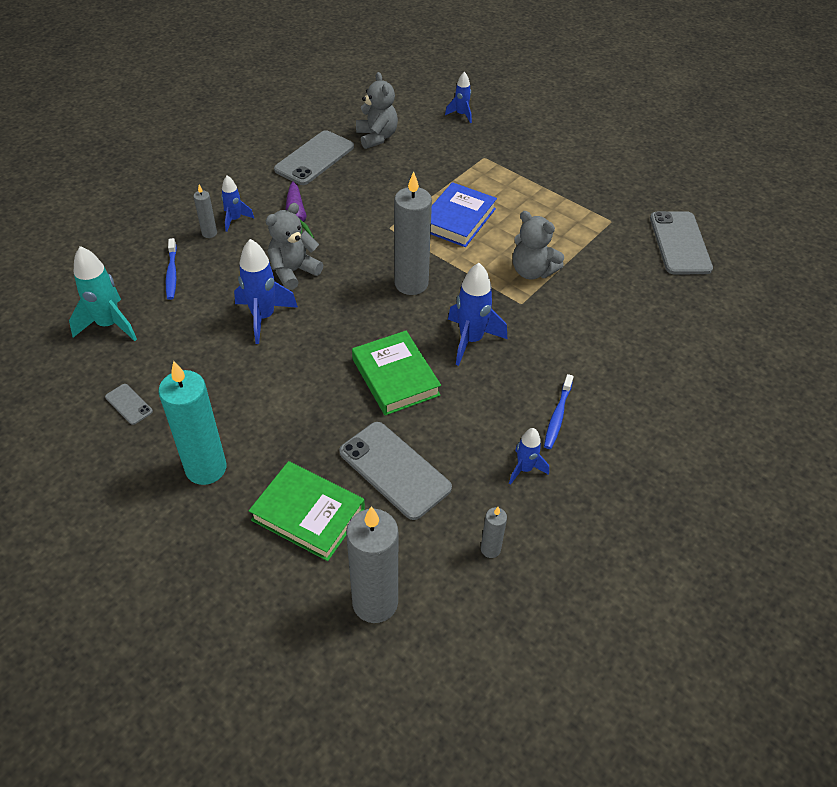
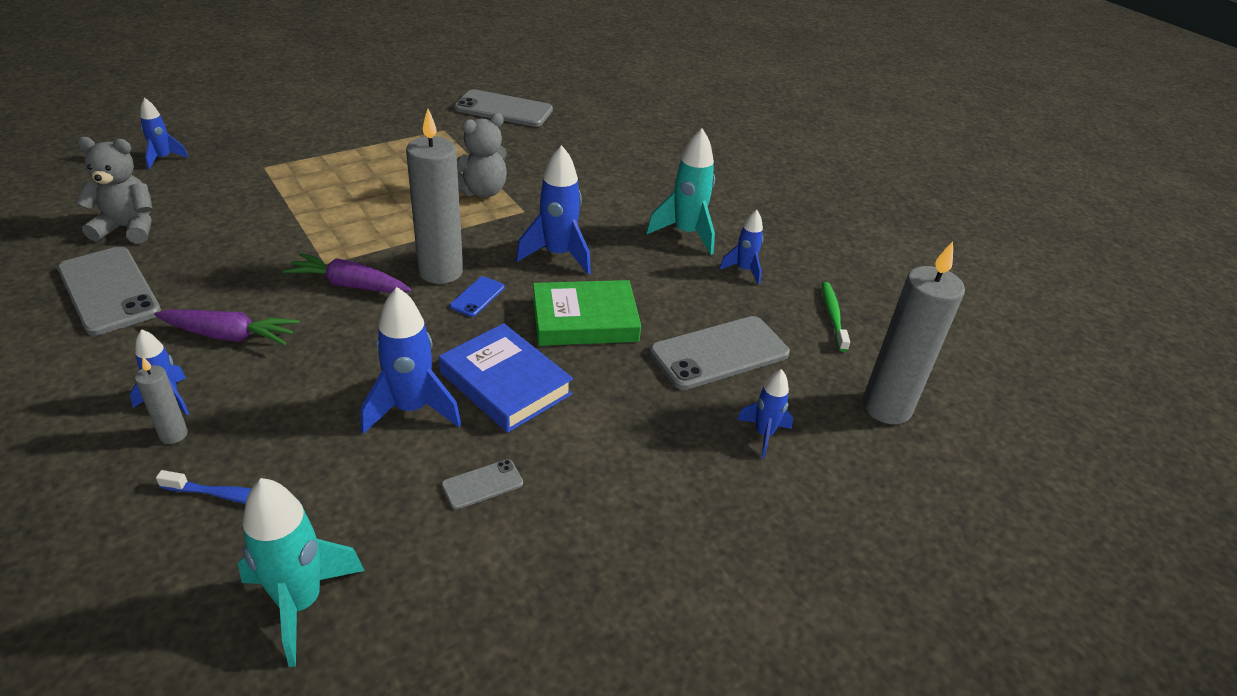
camera: 75 degrees left, 10 degrees down
grey phone [105,384,153,425] -> grey phone moved to [441,459,523,510]
turquoise candle [158,361,226,485] -> none
green book [249,461,365,561] -> blue rocket [737,369,793,458]
grey teddy bear [266,203,323,290] -> none
blue book [431,182,497,247] -> blue book moved to [439,323,573,433]
grey candle [481,507,507,558] -> green toothbrush [822,282,850,352]
blue toothbrush [544,374,574,449] -> turquoise rocket [646,129,715,255]
none -> purple carrot [283,253,411,293]
none -> blue phone [450,276,504,317]

